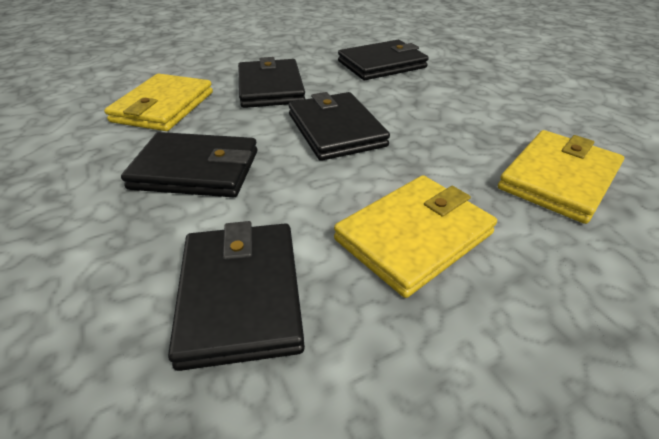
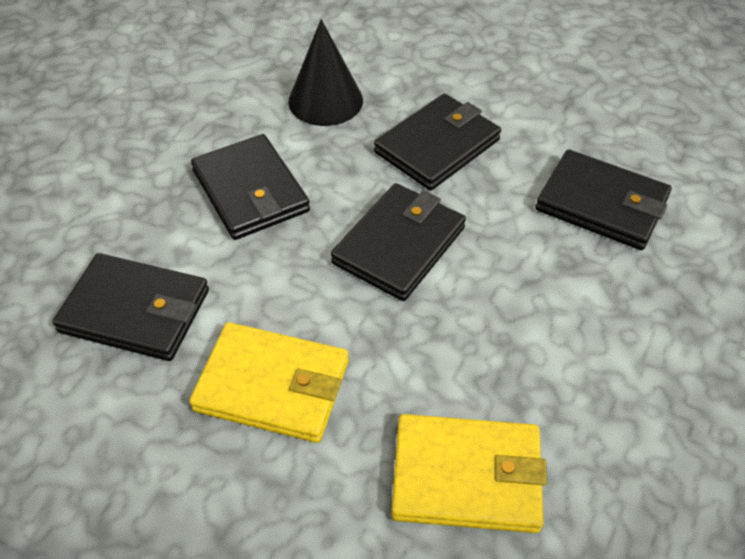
camera: 55 degrees right, 10 degrees up
yellow wallet [104,74,213,131] -> black cone [288,19,363,126]
black wallet [168,221,305,371] -> black wallet turned 60 degrees clockwise [53,253,209,361]

